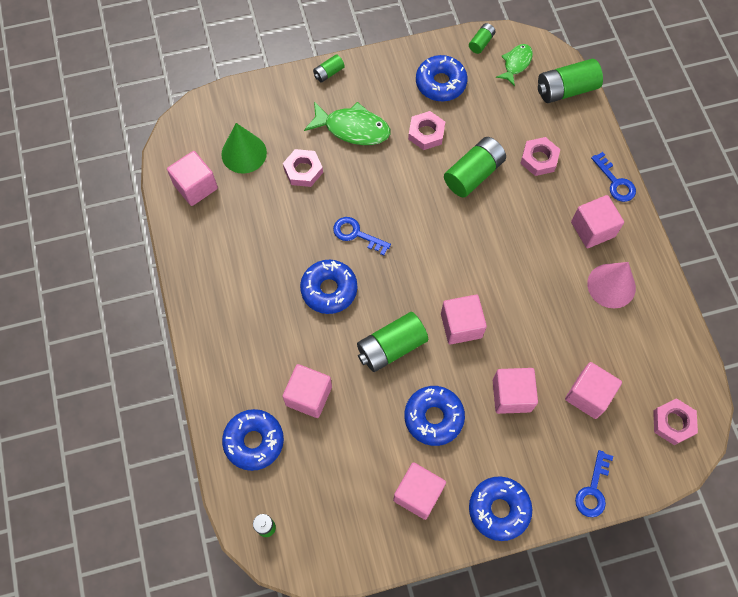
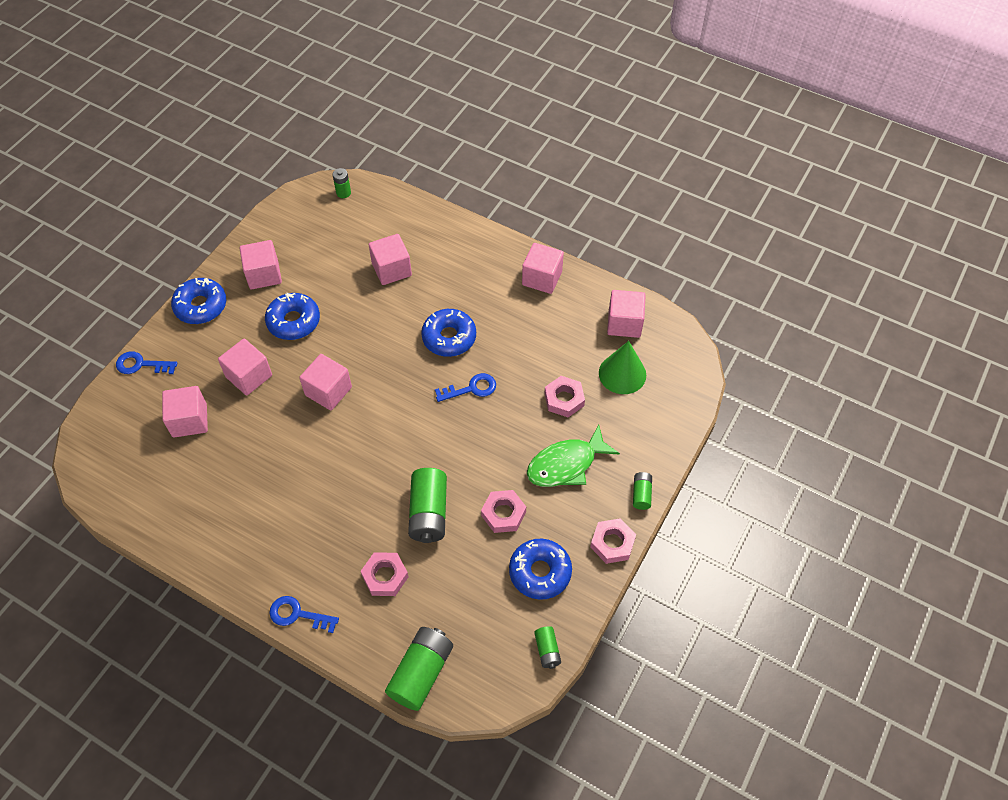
camera: 135 degrees right, 10 degrees down
blue donut [222,409,284,471] -> none
green battery [357,312,428,372] -> none
green fish [496,44,533,86] -> none
pink cube [571,195,624,248] -> pink cube moved to [522,243,564,294]
blue key [575,450,613,517] -> blue key turned 60 degrees counterclockwise [116,351,178,374]
pink cone [587,262,636,308] -> none
pink nut [653,398,698,445] -> pink nut moved to [590,518,636,564]

